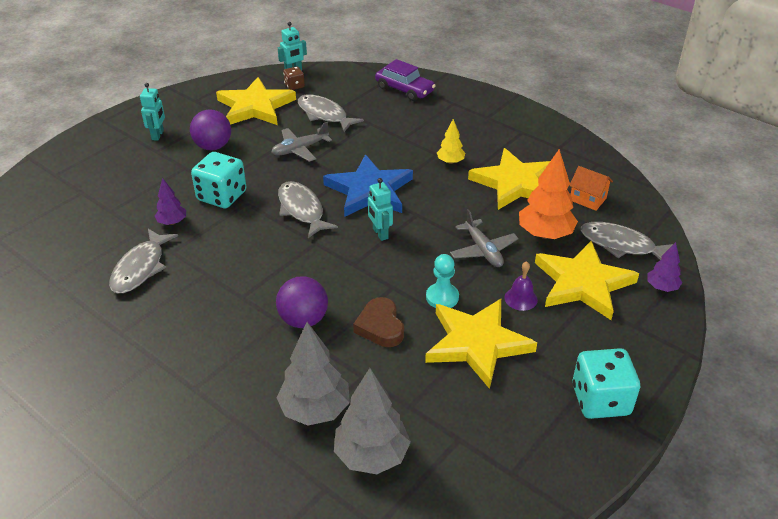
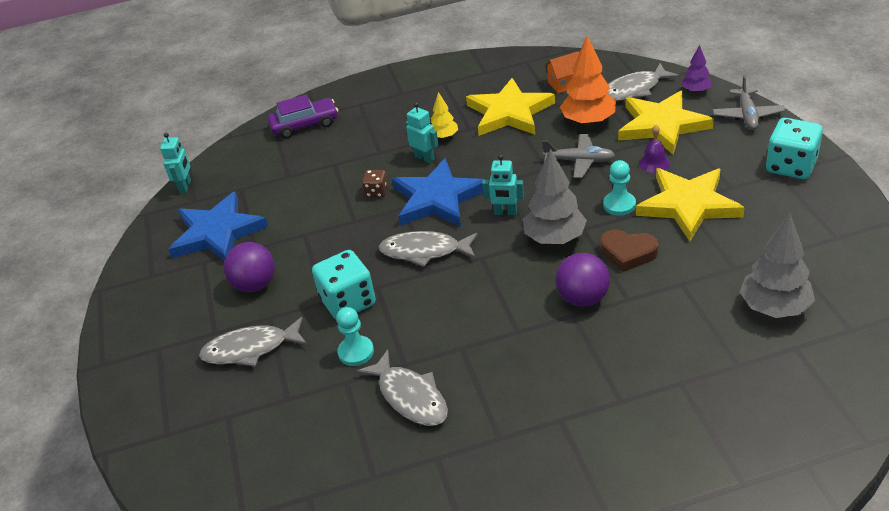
camera: 50 degrees left, 0 degrees up
turquoise robot [140,83,165,141] -> turquoise robot moved to [406,102,439,163]
purple tree [155,178,186,225] -> turquoise pawn [336,307,374,366]
yellow star [216,77,296,125] -> blue star [168,191,268,261]
grey plane [271,122,332,162] -> grey plane moved to [713,76,785,130]
grey tree [277,322,350,426] -> grey tree moved to [523,148,587,244]
brown dice [283,67,305,90] -> brown dice moved to [362,170,388,198]
grey fish [298,94,364,132] -> grey fish moved to [199,317,307,367]

